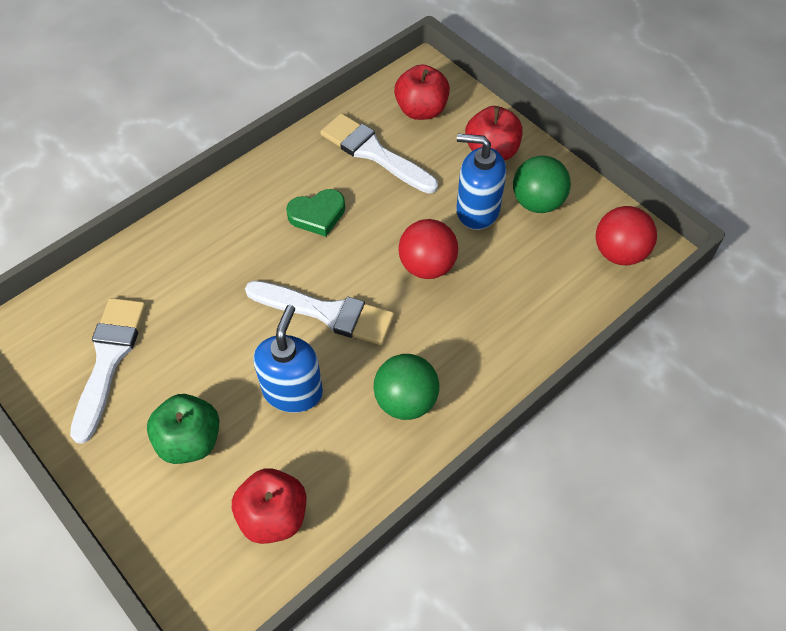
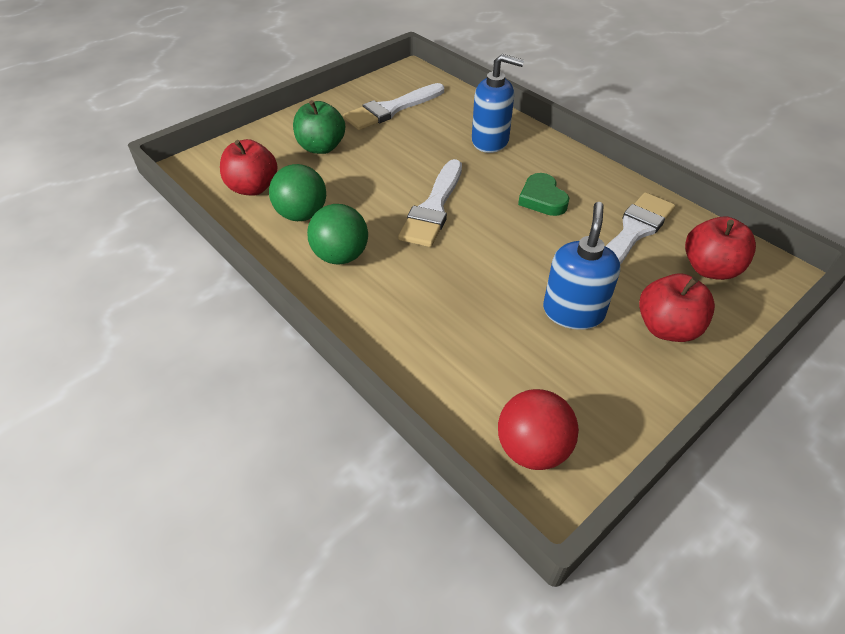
camera: 90 degrees right, 10 degrees down
white brush [70,298,146,444] -> white brush turned 135 degrees clockwise [343,83,444,130]
blue soap dispenser [253,305,323,413] -> blue soap dispenser moved to [472,54,524,153]
red ball [398,219,458,279] -> none
green ball [513,156,571,213] -> green ball moved to [269,164,326,221]

